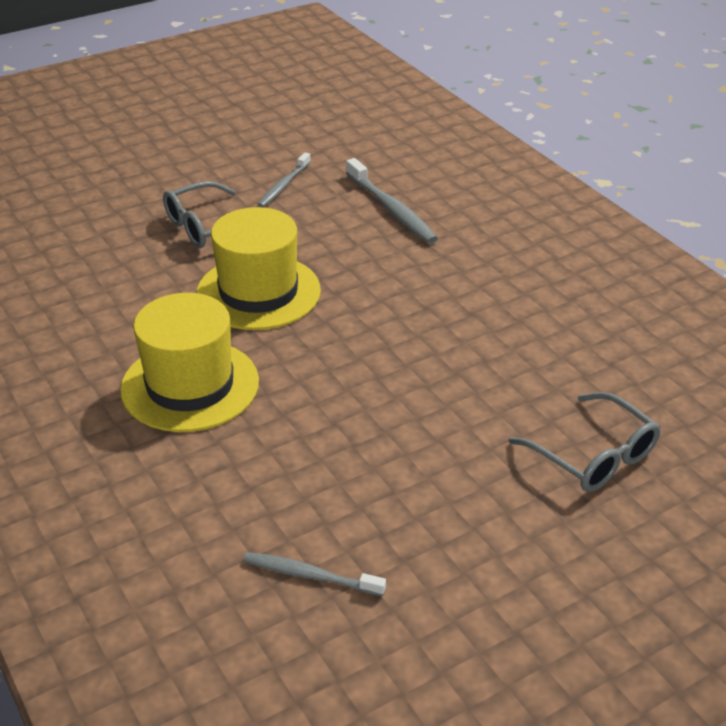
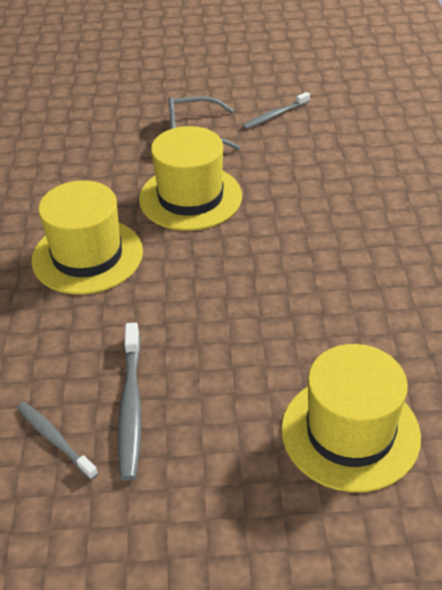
camera: 30 degrees right, 5 degrees up
grey toothbrush [346,158,438,244] -> grey toothbrush moved to [118,323,141,480]
grey glasses [508,392,661,492] -> yellow hat [281,344,421,492]

